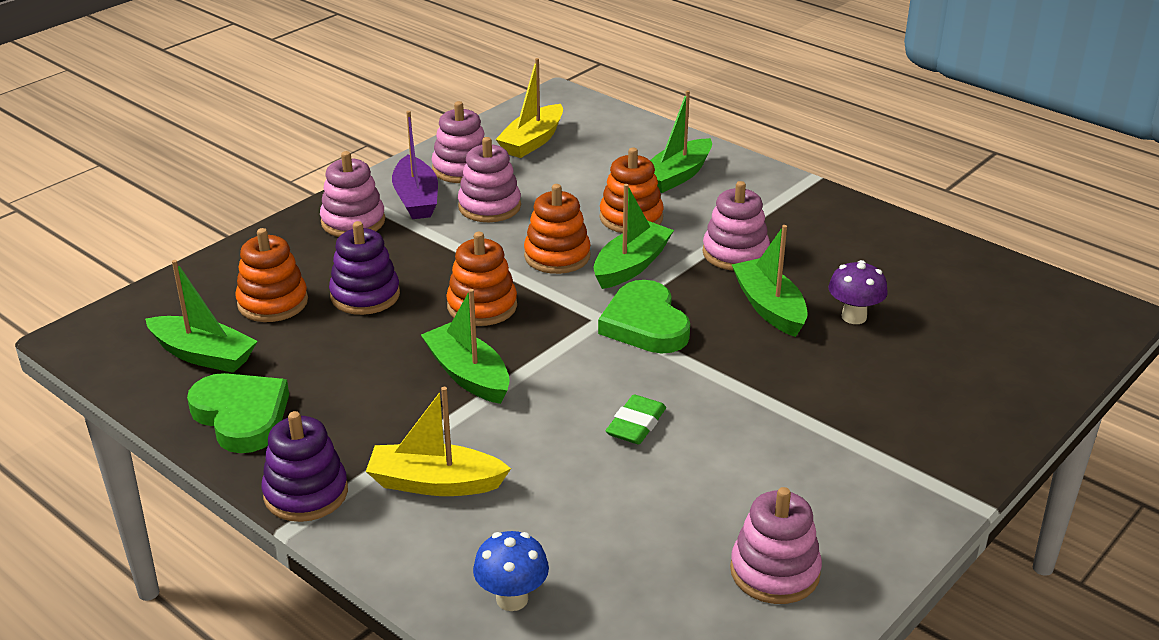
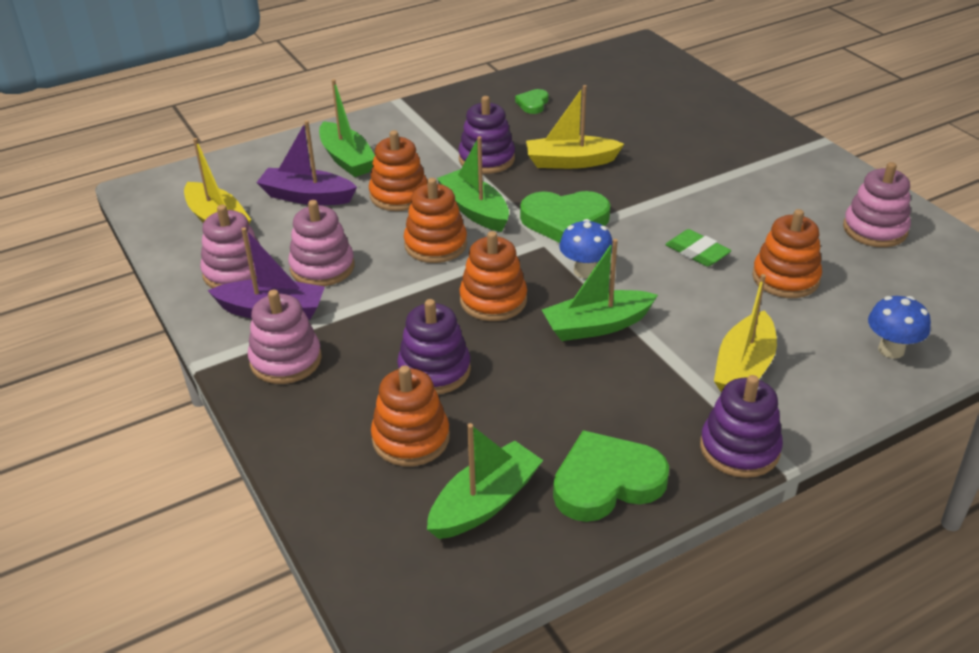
camera: 70 degrees left, 5 degrees up
pink stacking toy [702,181,770,271] -> purple stacking toy [458,96,515,174]
green boat [732,225,808,337] -> yellow boat [526,85,624,169]
purple mushroom [828,260,888,324] -> none
none -> purple boat [256,120,357,205]
none -> green heart [515,89,548,114]
none -> blue mushroom [559,219,613,278]
none -> orange stacking toy [752,209,822,298]

